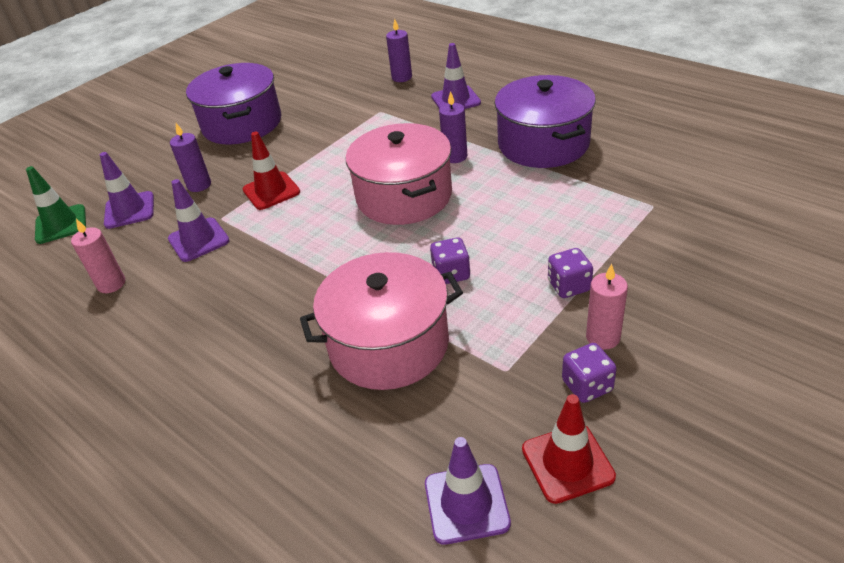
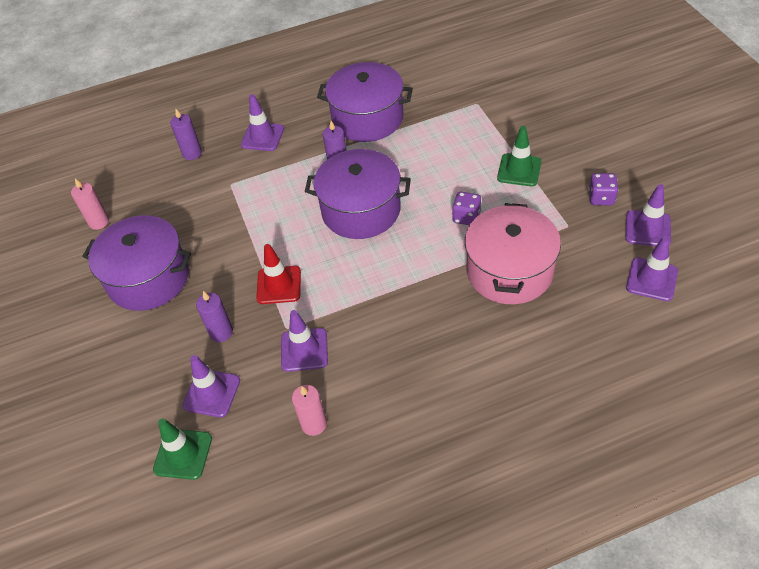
camera: 60 degrees left, 10 degrees up
pink pot [346,123,452,225] -> purple pot [305,149,411,239]
red traffic cone [522,394,616,504] -> purple traffic cone [625,184,671,246]
purple dice [548,248,593,298] -> green traffic cone [497,126,541,186]
pink candle [586,264,628,350] -> pink candle moved to [71,179,109,230]

